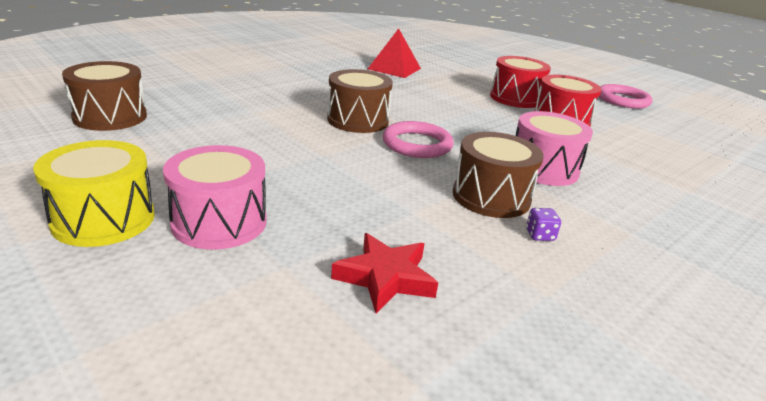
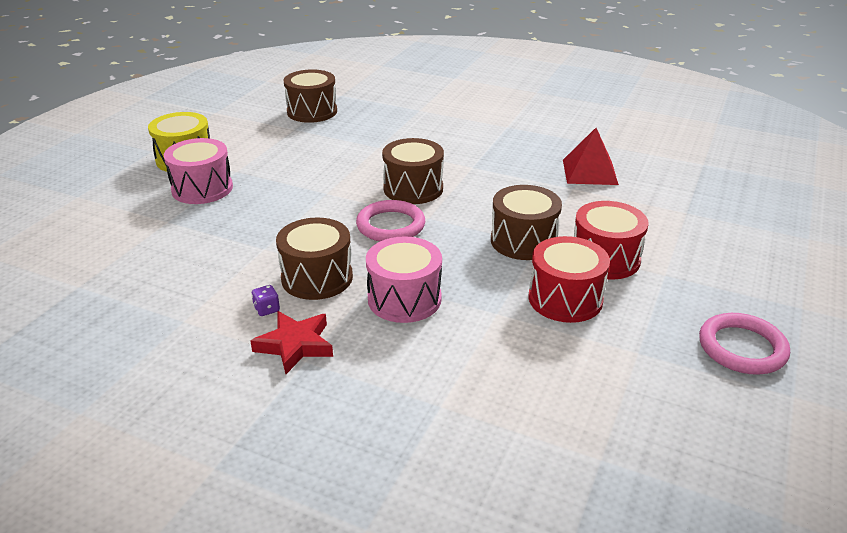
camera: 70 degrees right, 5 degrees up
red star [331,233,438,314] -> red star moved to [250,311,333,374]
none -> brown drum [491,185,562,260]

